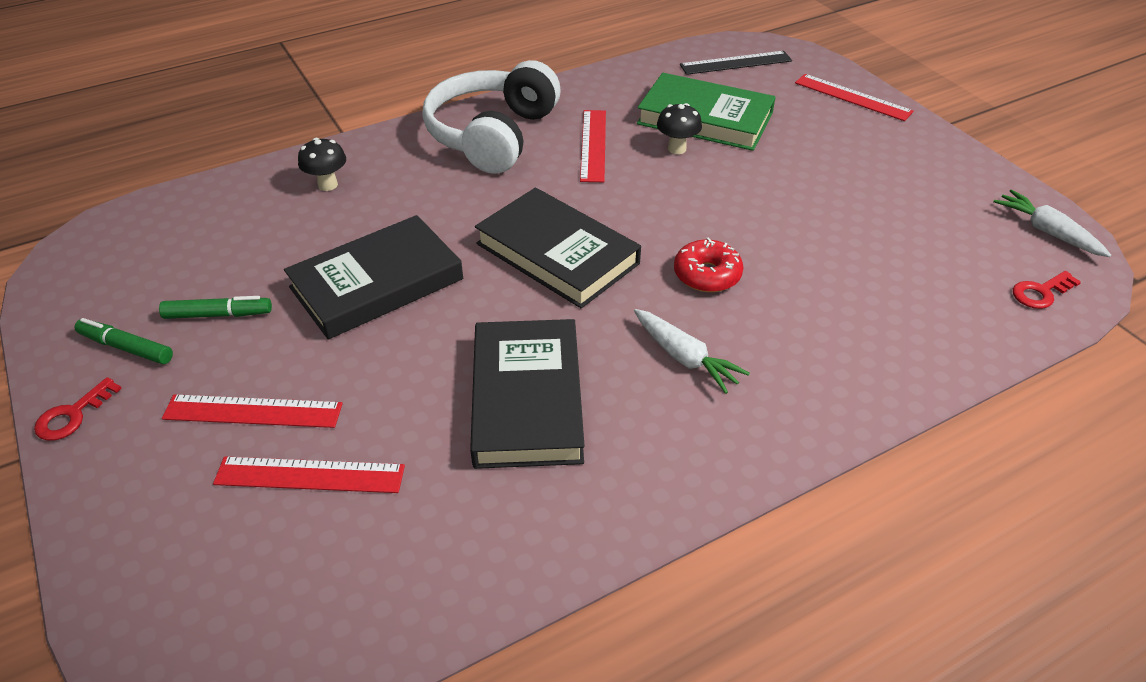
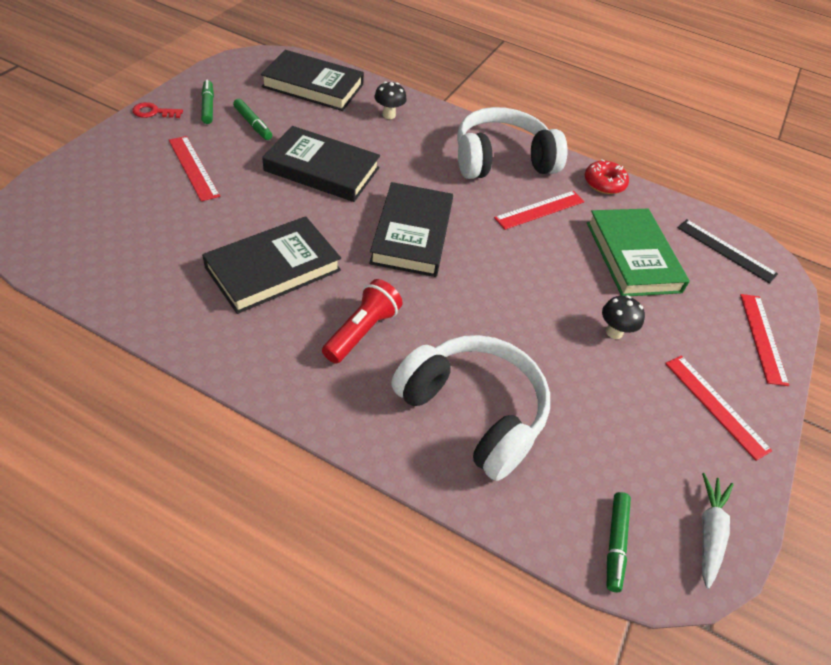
camera: 50 degrees right, 5 degrees up
red ruler [213,457,405,493] -> red ruler moved to [665,356,772,461]
white carrot [634,309,750,394] -> red flashlight [322,279,403,364]
black mushroom [657,103,702,154] -> black mushroom moved to [602,295,645,339]
red donut [674,238,743,292] -> red donut moved to [585,159,629,194]
red key [1013,271,1081,309] -> green marker [607,492,631,592]
none -> black book [261,50,364,111]
none -> white headphones [391,335,550,481]

